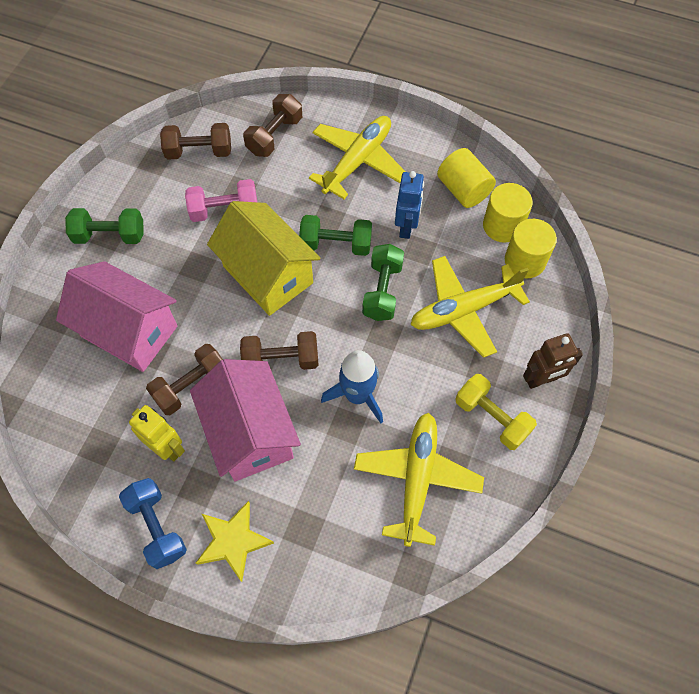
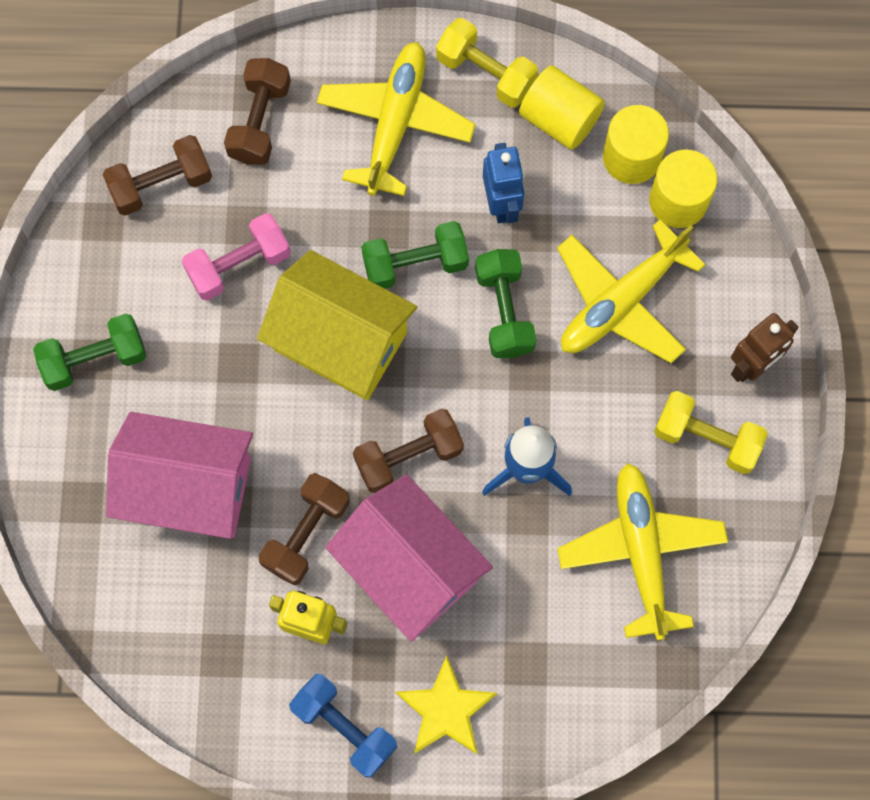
camera: 20 degrees left, 10 degrees up
none -> yellow dumbbell [436,18,538,108]

